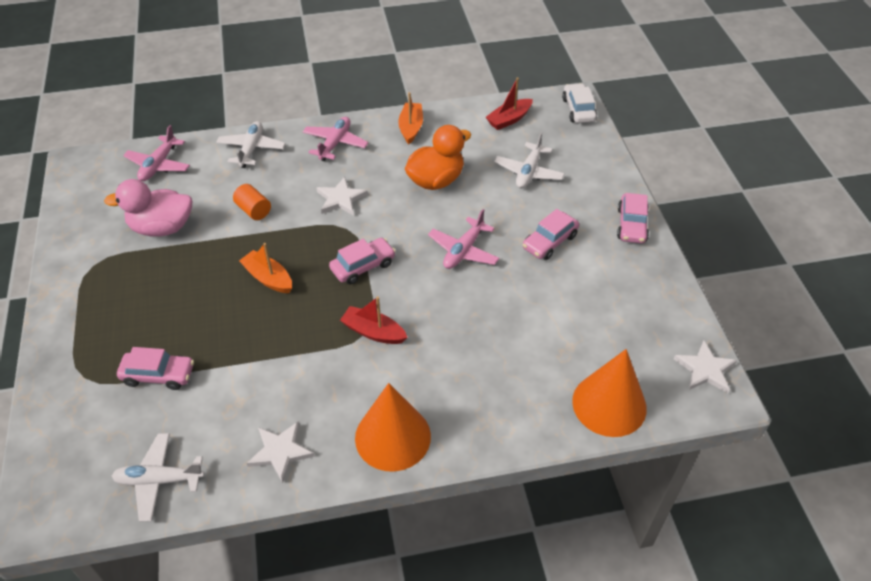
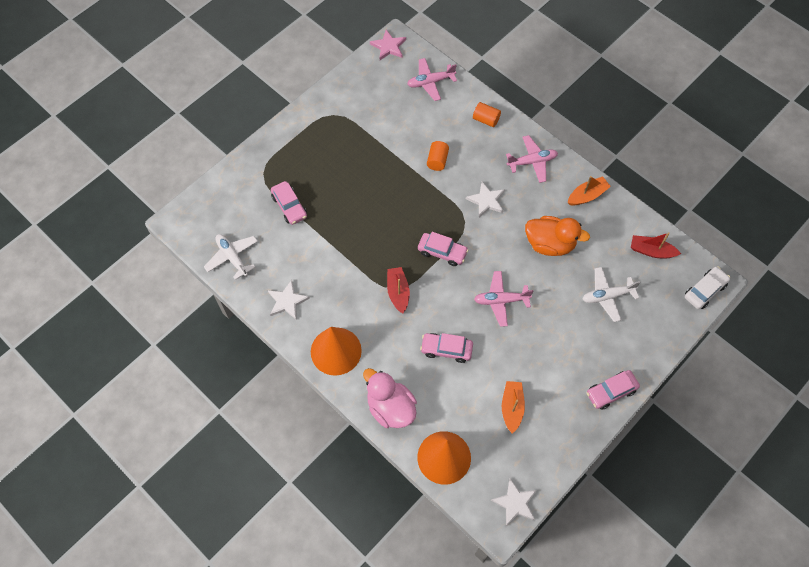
camera: 55 degrees right, 15 degrees up
pink duck [104,179,192,237] -> pink duck moved to [363,368,417,428]
white plane [216,121,285,168] -> orange cylinder [473,102,501,127]
orange boat [239,243,292,293] -> orange boat moved to [502,381,525,434]
pink car [523,209,579,260] -> pink car moved to [420,333,473,363]
none -> pink star [370,30,406,60]

